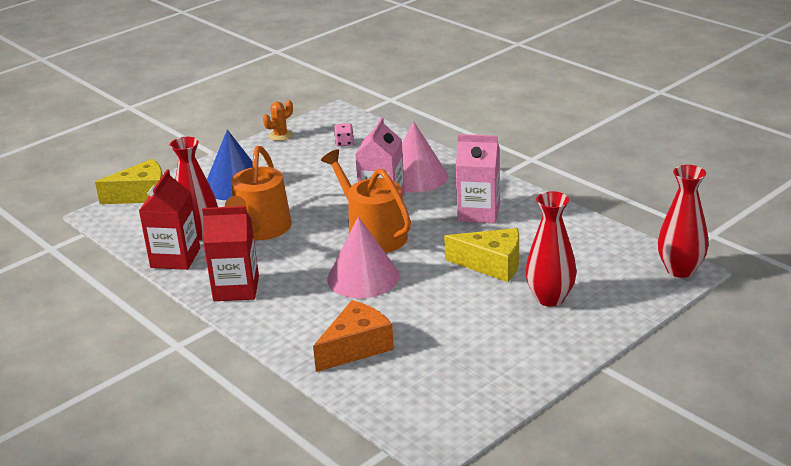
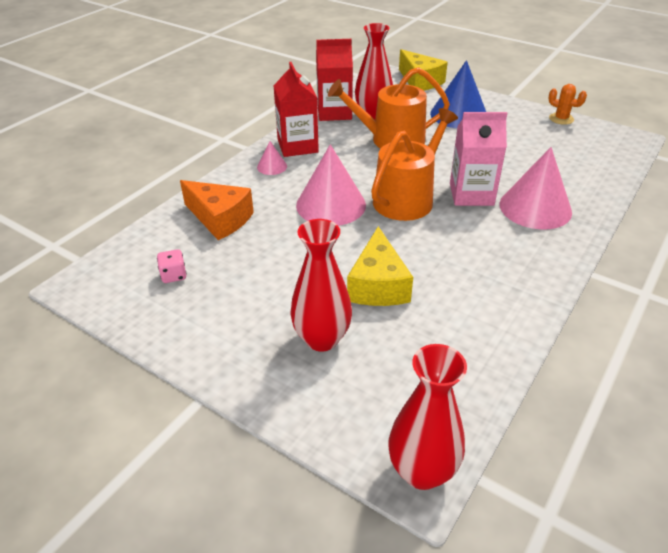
camera: 75 degrees right, 10 degrees up
pink dice [334,123,354,146] -> pink dice moved to [157,249,187,283]
pink carton [456,134,500,223] -> none
none -> pink cone [257,141,287,175]

